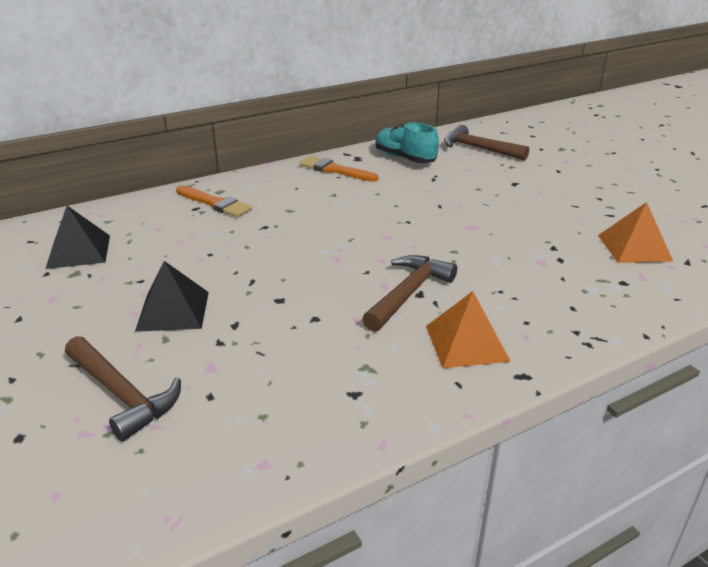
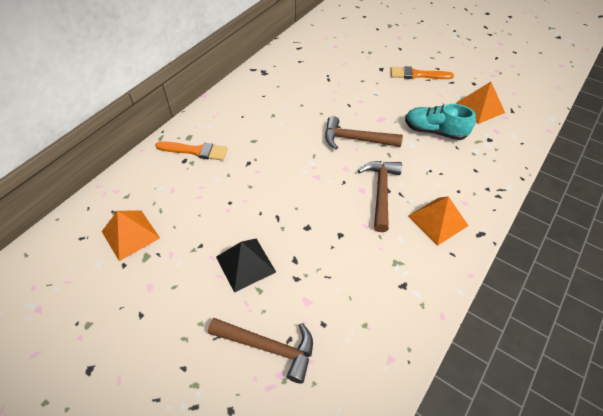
camera: 25 degrees left, 20 degrees up
black pyramid [46,206,110,269] -> orange pyramid [101,210,160,261]
orange brush [300,156,379,182] -> orange brush moved to [391,66,454,79]
turquoise shoe [375,122,439,163] -> turquoise shoe moved to [405,104,476,140]
brown hammer [444,125,529,161] -> brown hammer moved to [325,116,403,150]

